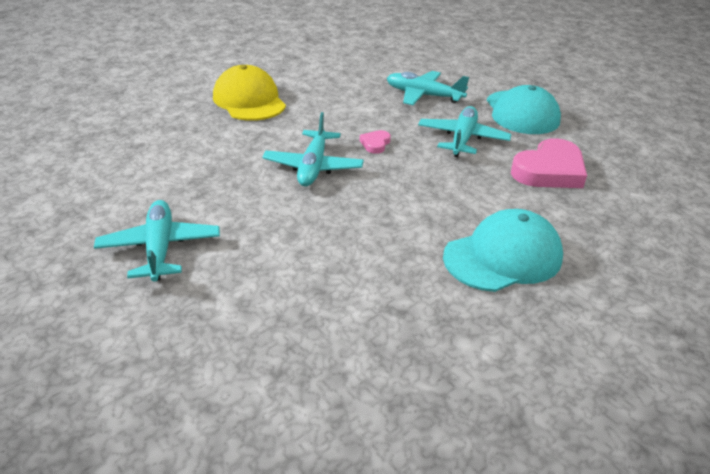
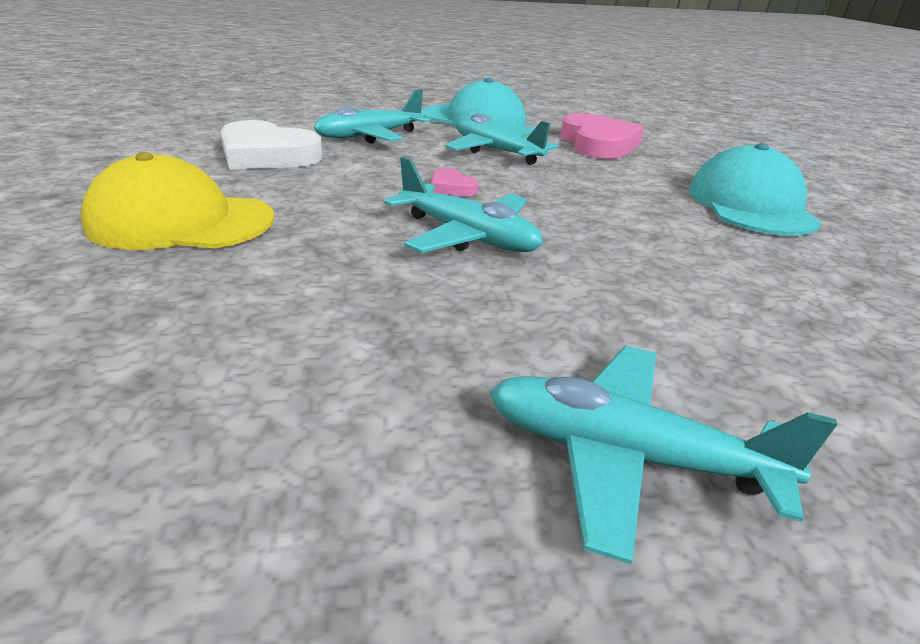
camera: 60 degrees left, 5 degrees down
none -> white heart [220,120,323,170]

